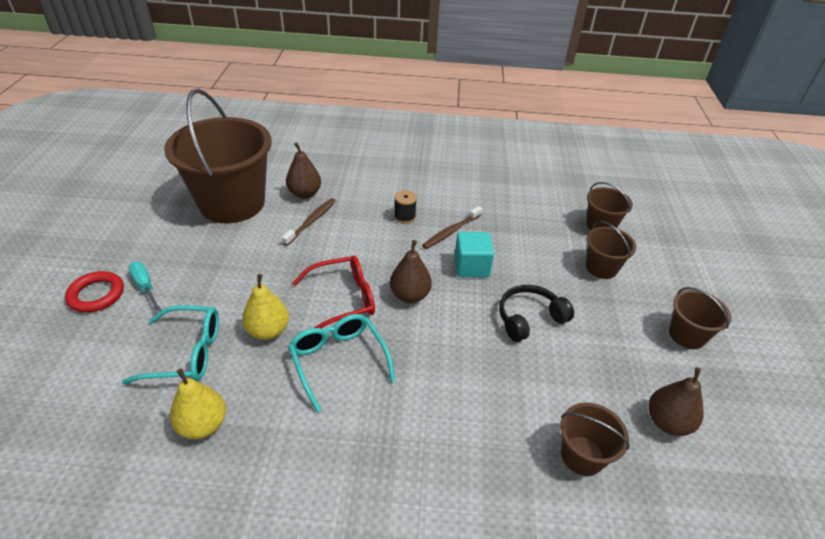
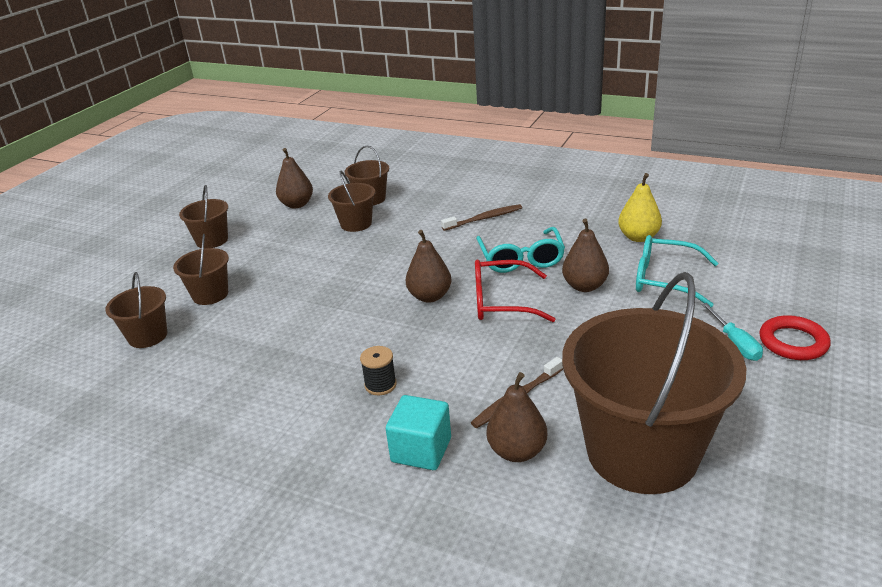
camera: 155 degrees left, 10 degrees down
yellow pear [242,274,289,340] -> brown pear [562,219,609,292]
brown toothbrush [422,206,483,249] -> brown toothbrush moved to [441,204,522,231]
turquoise cube [455,232,494,277] -> turquoise cube moved to [386,395,451,470]
black headphones [499,285,574,342] -> none
none -> brown bucket [328,171,375,232]

